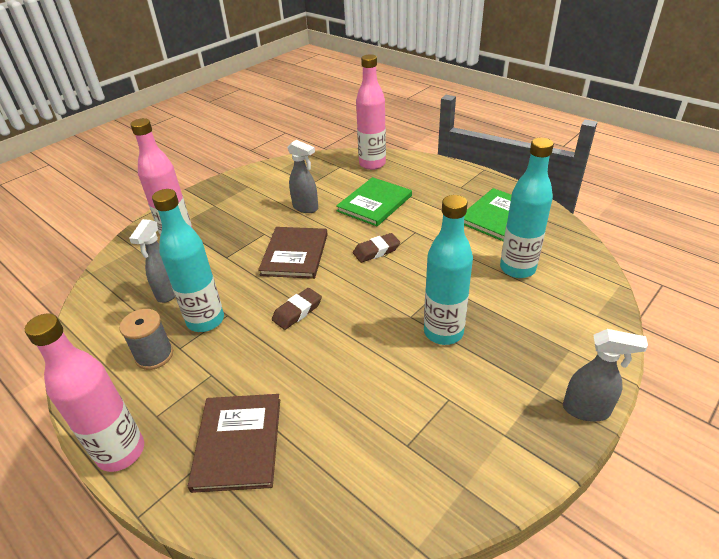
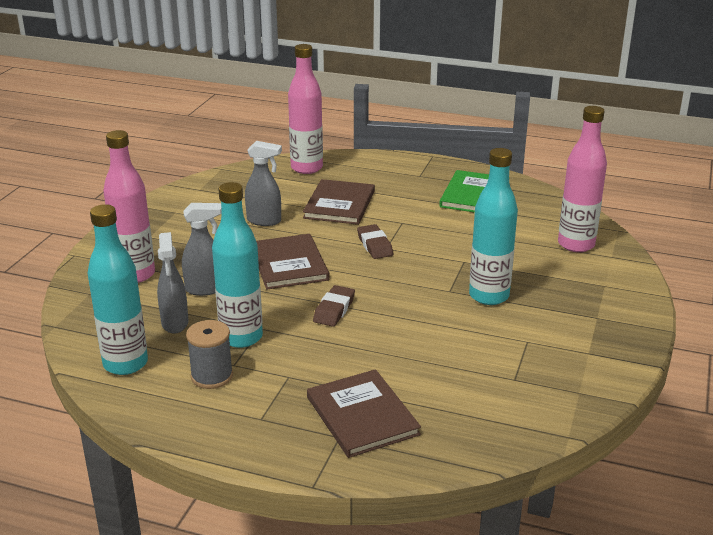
camera: 25 degrees left, 10 degrees down
pink bottle [25,314,144,472] -> pink bottle moved to [558,106,607,252]
green book [336,177,412,226] -> brown book [303,179,375,225]
brown eraser [353,233,400,263] -> brown eraser turned 60 degrees counterclockwise [357,224,393,259]
turquoise bottle [500,138,554,278] -> turquoise bottle moved to [88,204,148,375]
grey spray bottle [563,329,648,421] -> grey spray bottle moved to [182,203,222,296]

